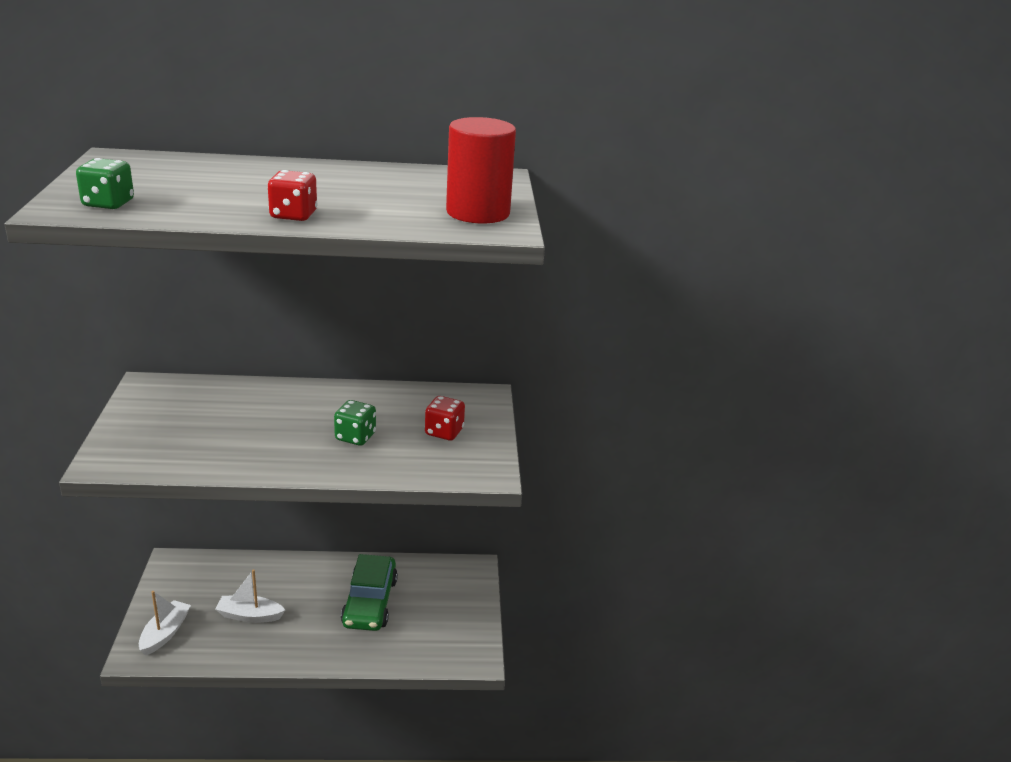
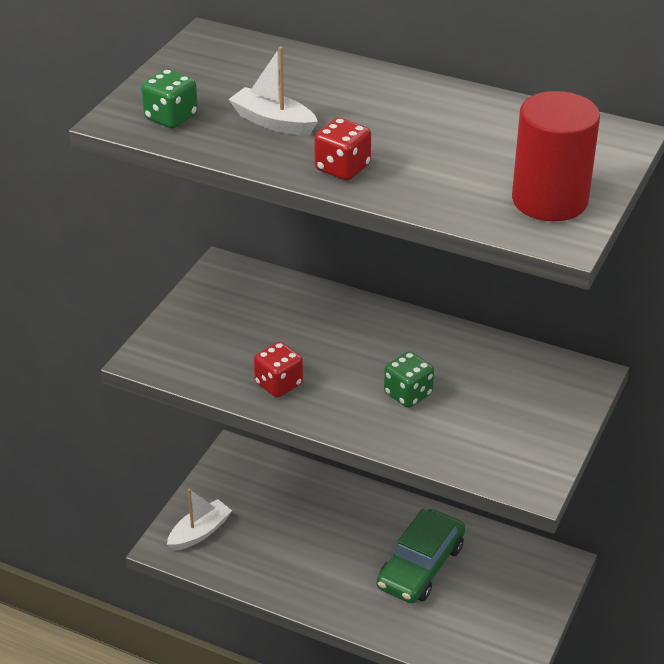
camera: 30 degrees right, 10 degrees up
white boat [215,569,285,623] -> white boat moved to [228,47,318,136]
red dice [425,396,465,440] -> red dice moved to [254,342,303,398]

